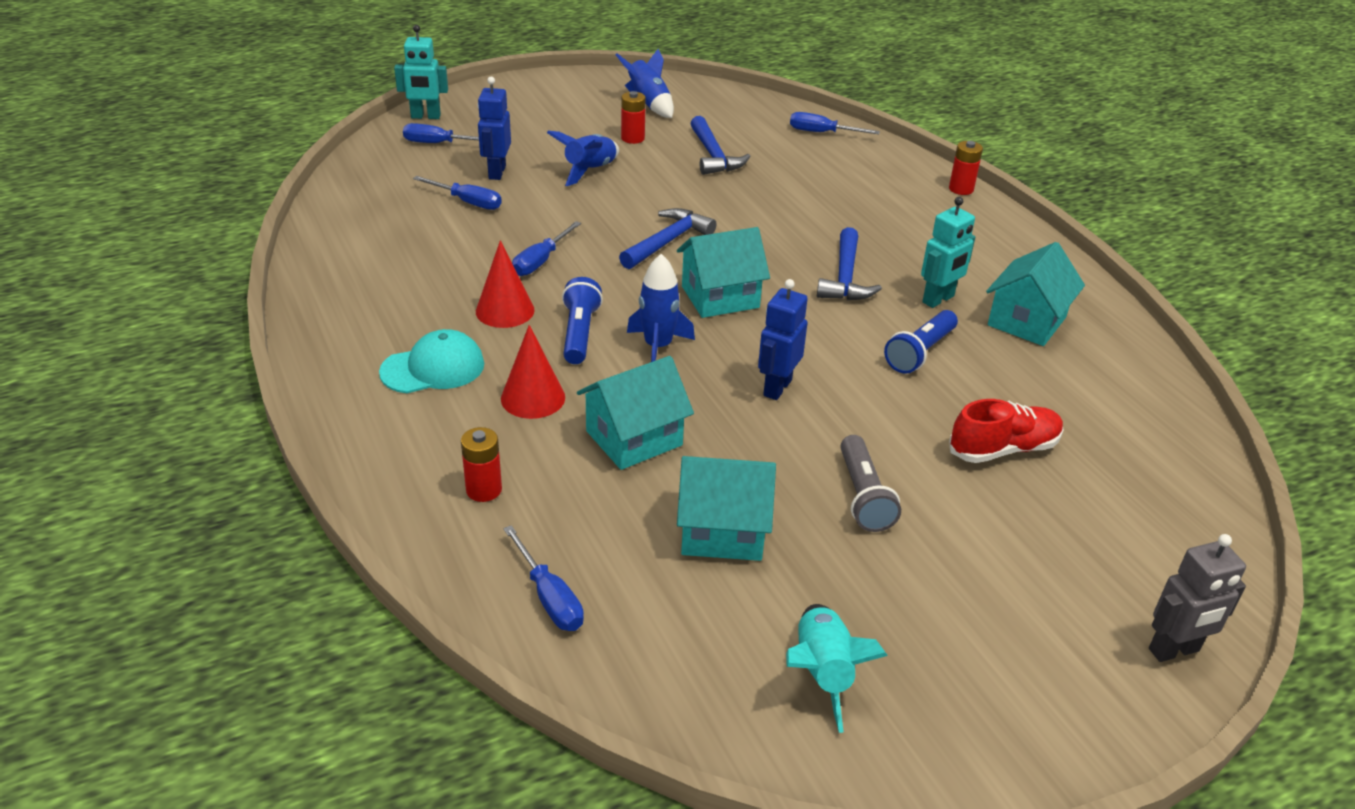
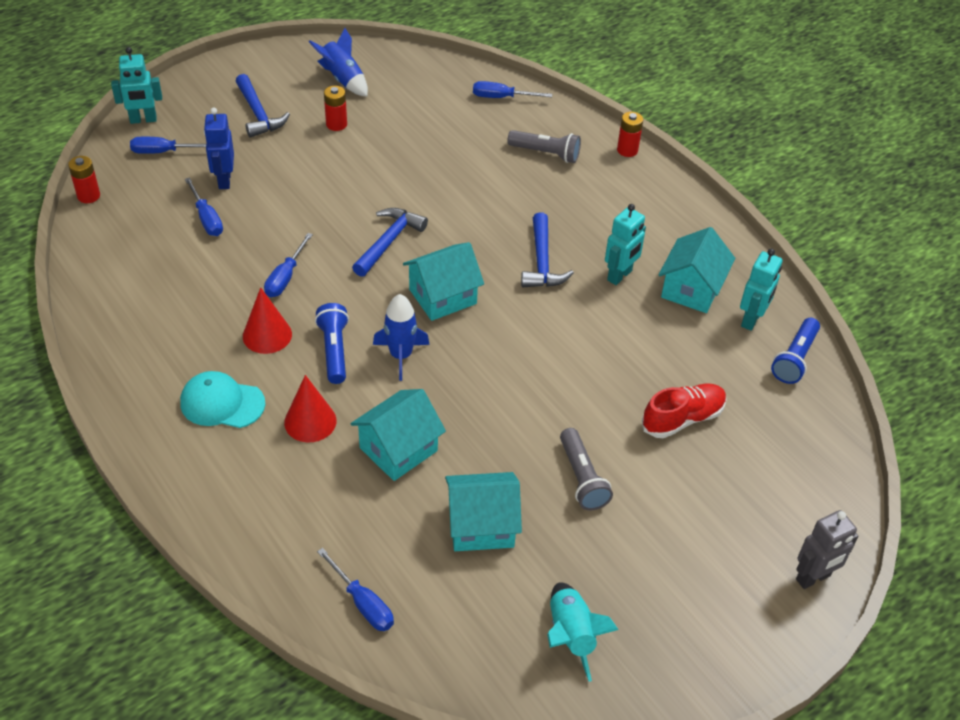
camera: 10 degrees left, 10 degrees up
turquoise cap [379,329,484,393] -> turquoise cap turned 135 degrees counterclockwise [180,371,266,428]
blue screwdriver [413,176,502,210] -> blue screwdriver turned 45 degrees clockwise [185,177,223,236]
red battery [461,427,502,502] -> red battery moved to [68,156,100,203]
blue rocket [547,131,619,186] -> none
blue hammer [690,116,751,175] -> blue hammer moved to [235,74,290,138]
blue robot [758,279,808,400] -> none
blue flashlight [884,310,958,374] -> blue flashlight moved to [771,318,820,384]
none -> grey flashlight [507,130,581,163]
none -> turquoise robot [740,249,783,331]

